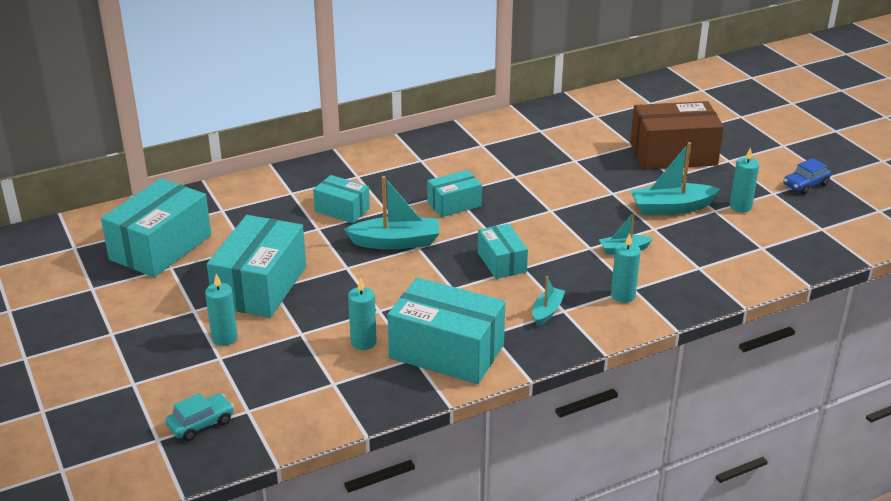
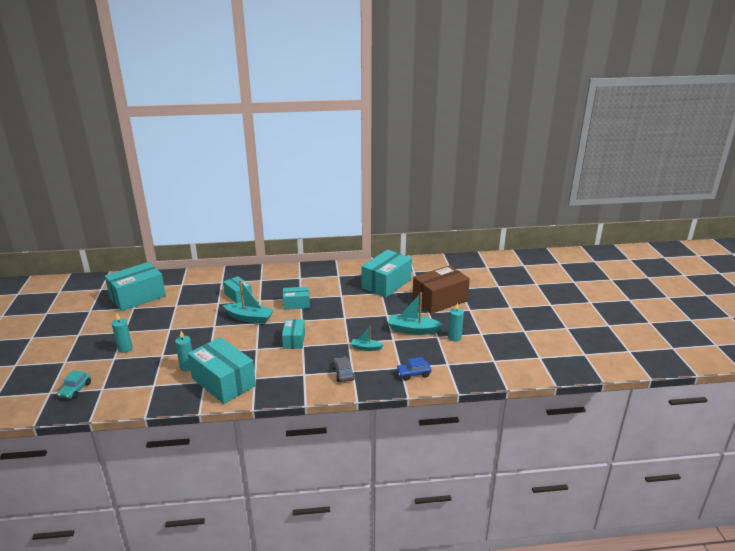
camera: 20 degrees right, 5 degrees down
turquoise car [165,393,234,441] -> turquoise car turned 120 degrees clockwise [57,370,91,399]
turquoise box [207,215,306,318] -> turquoise box moved to [361,250,412,297]
turquoise boat [532,276,565,326] -> none
turquoise candle [611,233,641,303] -> grey car [332,357,355,382]
brown box [630,101,724,170] -> brown box turned 45 degrees counterclockwise [412,265,470,314]
blue car [783,158,831,194] -> blue car moved to [396,357,432,381]

